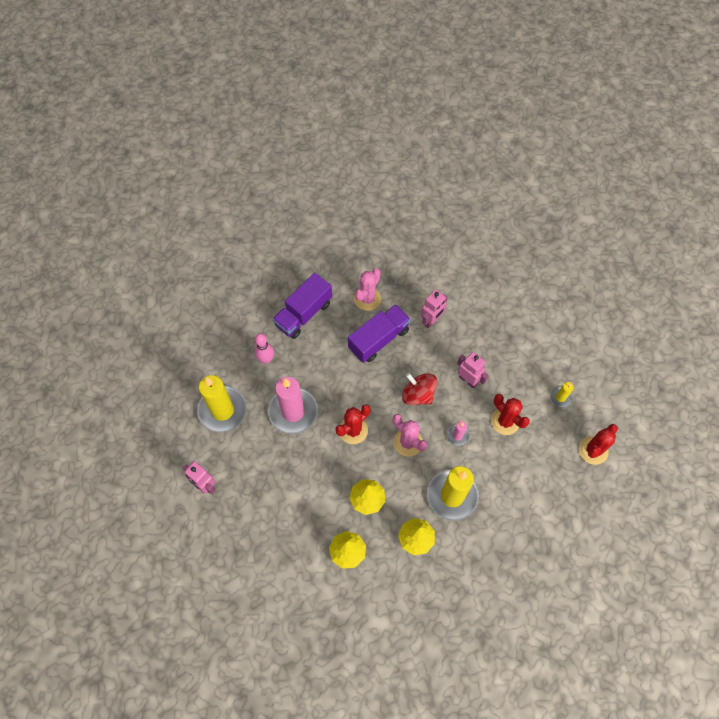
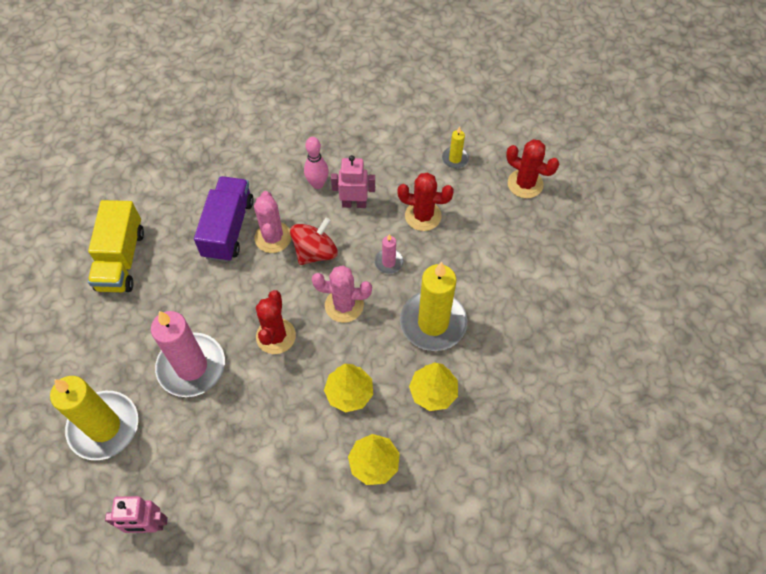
camera: 40 degrees left, 5 degrees down
pink bowling pin [255,333,274,364] -> pink bowling pin moved to [304,137,329,189]
purple truck [273,273,332,339] -> yellow truck [88,200,144,292]
pink cactus [354,268,381,311] -> pink cactus moved to [254,191,292,253]
red spinning top [402,373,437,405] -> red spinning top turned 135 degrees clockwise [290,218,338,265]
pink robot [421,289,448,328] -> none
red cactus [579,424,618,465] -> red cactus turned 60 degrees counterclockwise [506,139,559,198]

